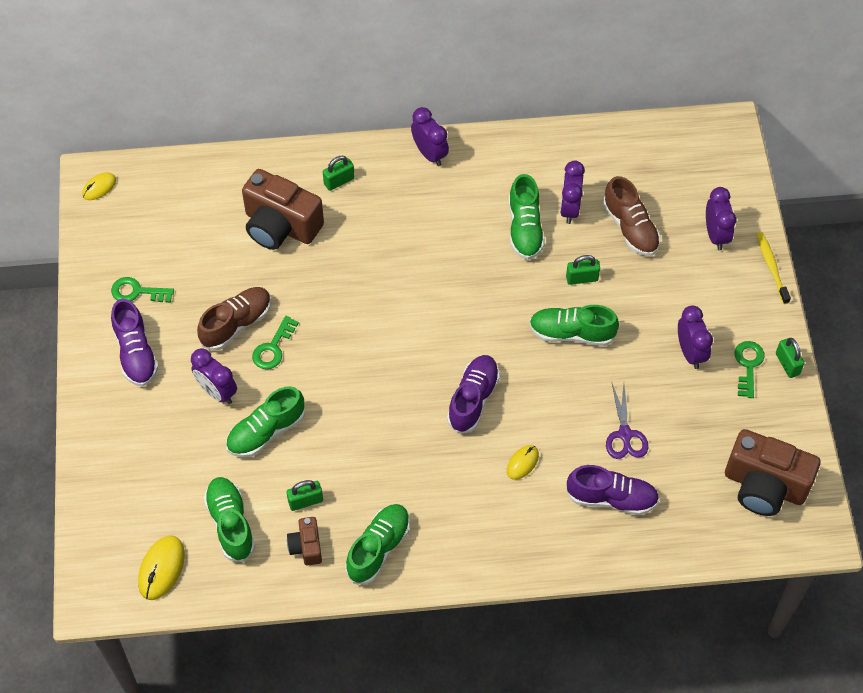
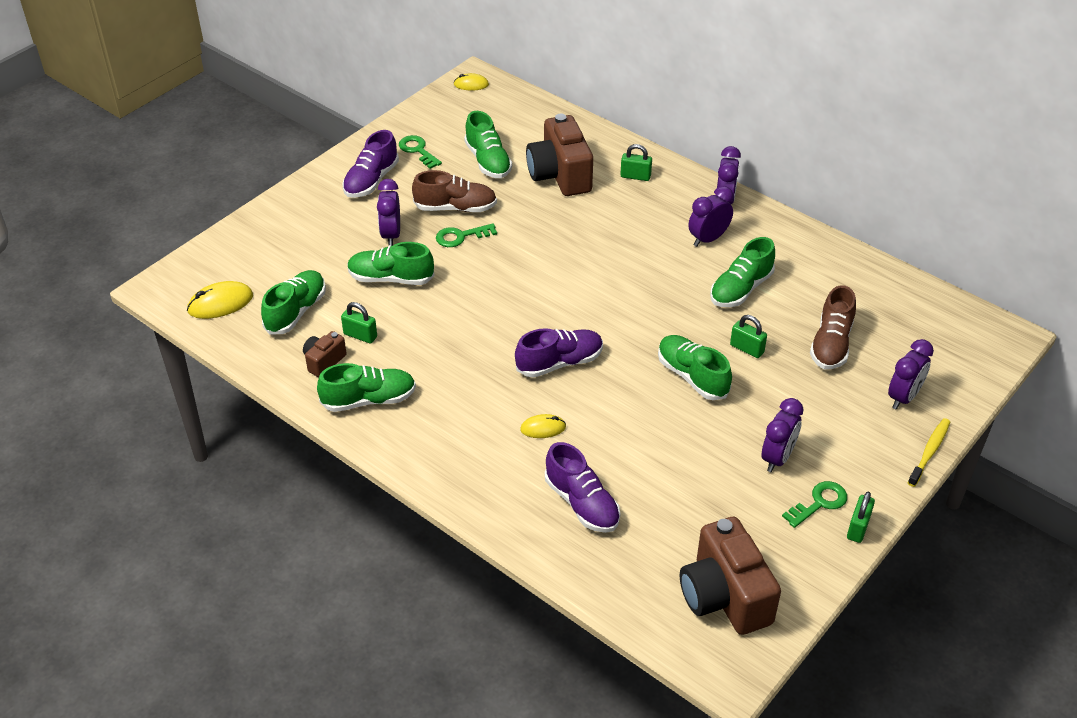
camera: 45 degrees right, 15 degrees down
purple clock [560,161,585,224] -> purple clock moved to [688,186,733,247]
purple scissors [606,383,648,459] -> none
none -> green shoe [464,111,512,178]

